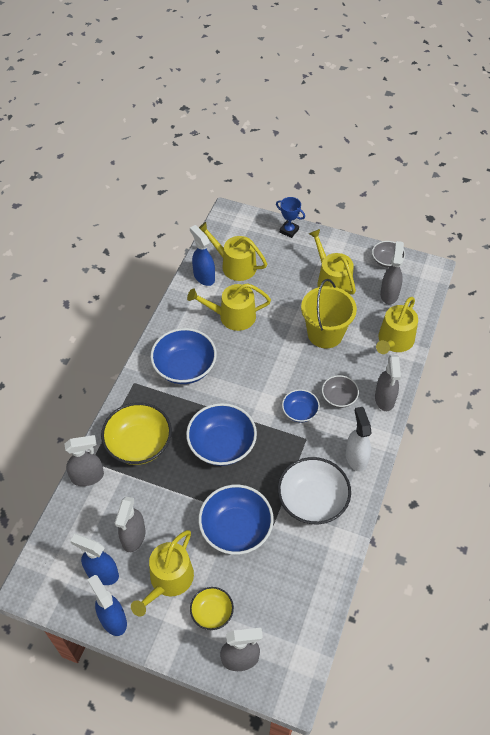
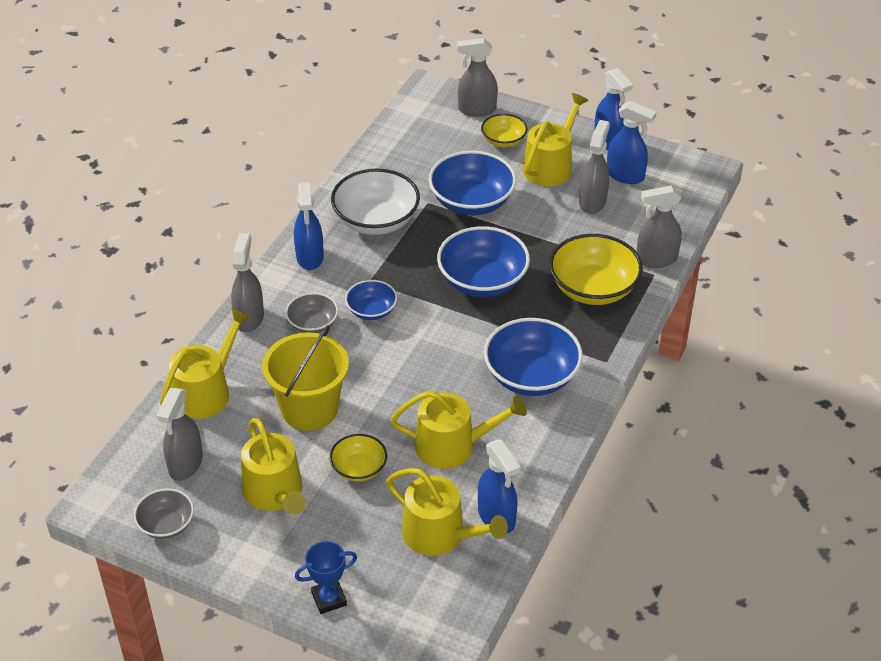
camera: 175 degrees left, 10 degrees down
blue trophy [276,197,305,238] -> blue trophy turned 60 degrees counterclockwise [295,541,357,614]
white spray bottle [346,407,371,472] -> blue spray bottle [294,182,324,270]
none -> yellow bowl [330,434,387,482]

